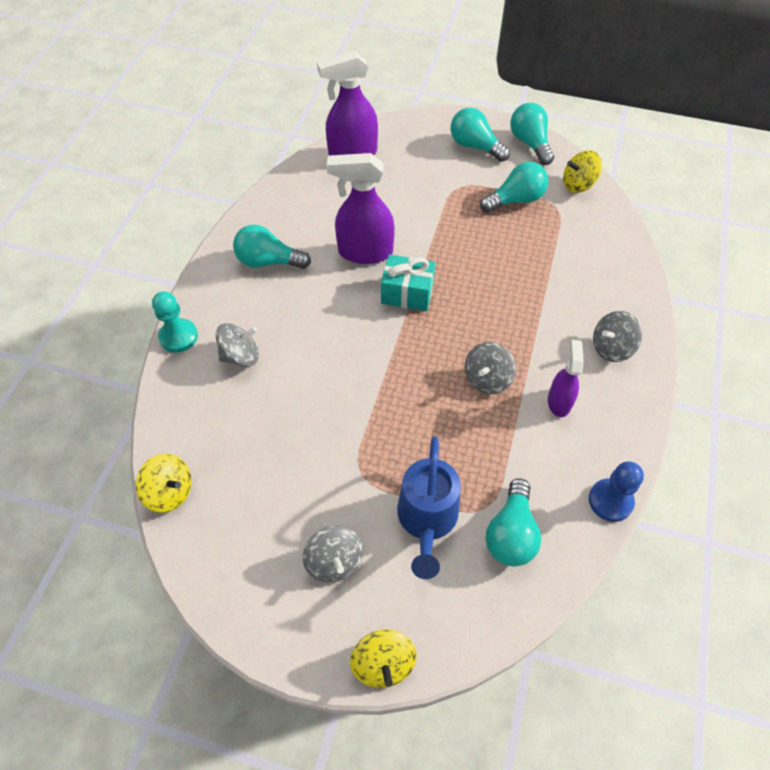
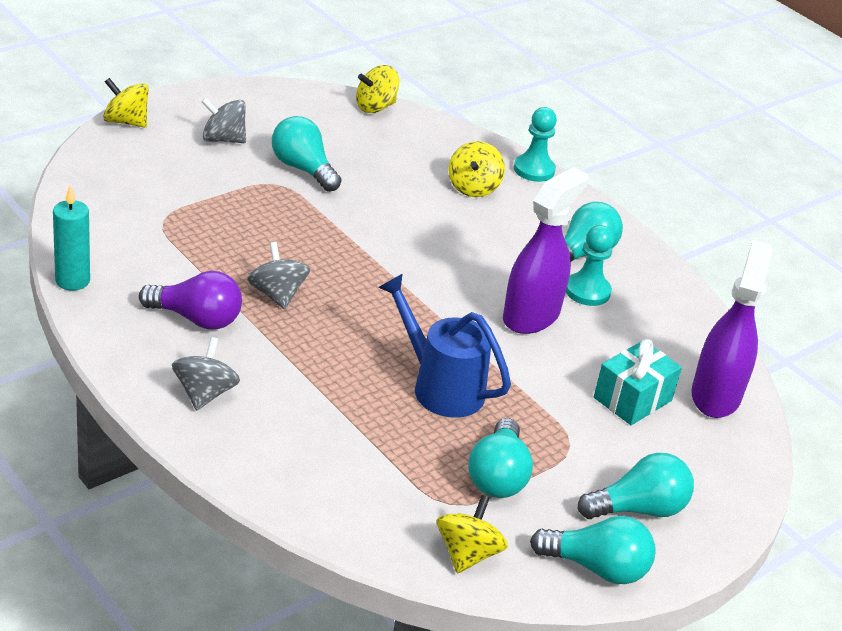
camera: 120 degrees right, 20 degrees down
grey spinning top [216,323,259,367] -> yellow spinning top [448,141,505,197]
turquoise gift [381,254,435,311] -> turquoise gift moved to [594,339,682,425]
blue watering can [397,436,461,579] -> blue watering can moved to [378,273,511,418]
turquoise light bulb [486,478,541,567] -> turquoise light bulb moved to [272,116,341,192]
purple spray bottle [548,340,584,417] -> purple light bulb [139,271,242,330]
blue pawn [589,461,644,522] -> turquoise candle [53,185,90,291]
none -> turquoise pawn [566,225,614,306]

